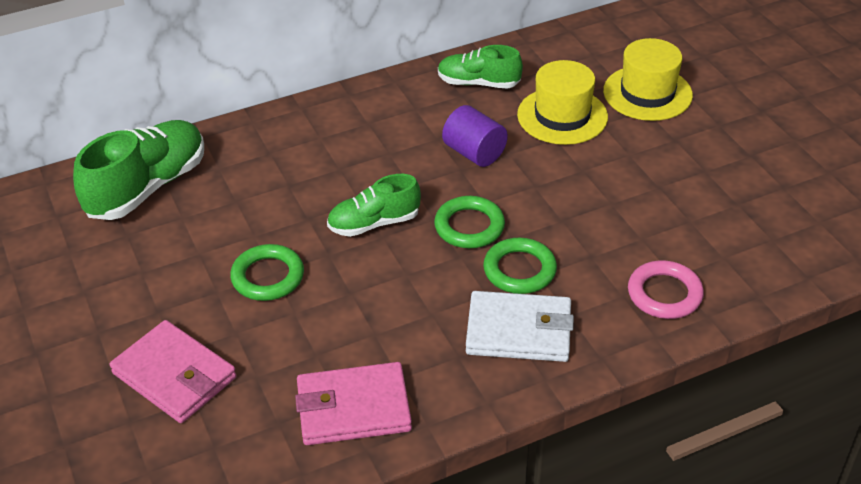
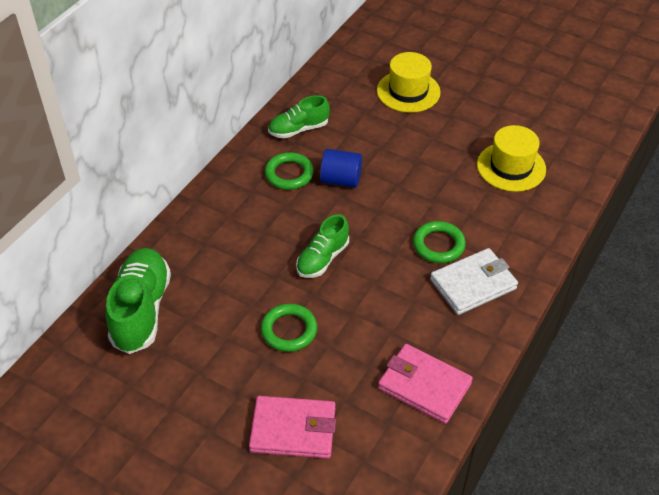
camera: 35 degrees left, 5 degrees up
pink wallet [295,362,412,445] -> pink wallet turned 75 degrees clockwise [378,344,473,424]
green ring [434,196,505,248] -> green ring moved to [265,152,314,190]
purple cylinder [442,105,508,167] -> blue cylinder [320,149,362,188]
yellow hat [517,60,608,145] -> yellow hat moved to [477,125,546,192]
pink ring [628,260,704,319] -> none

